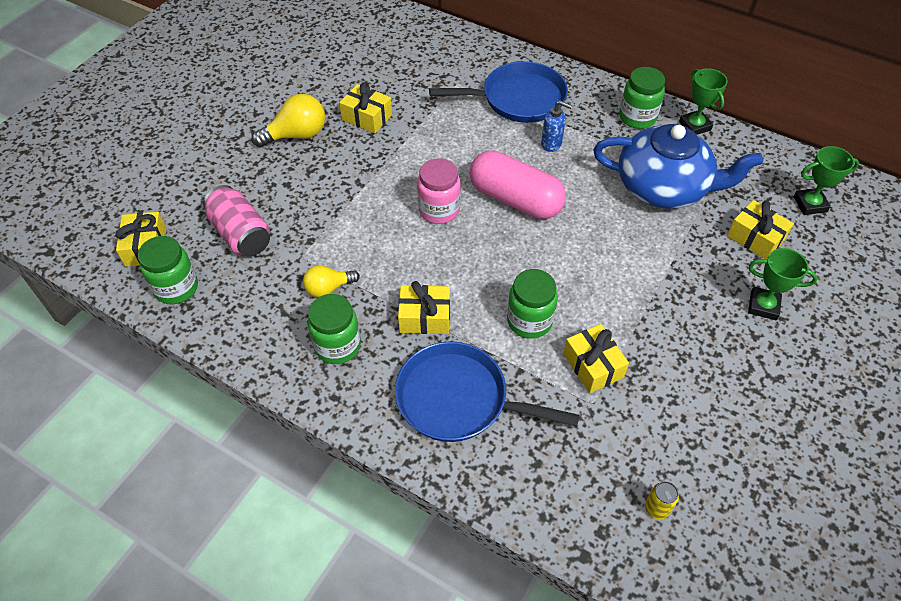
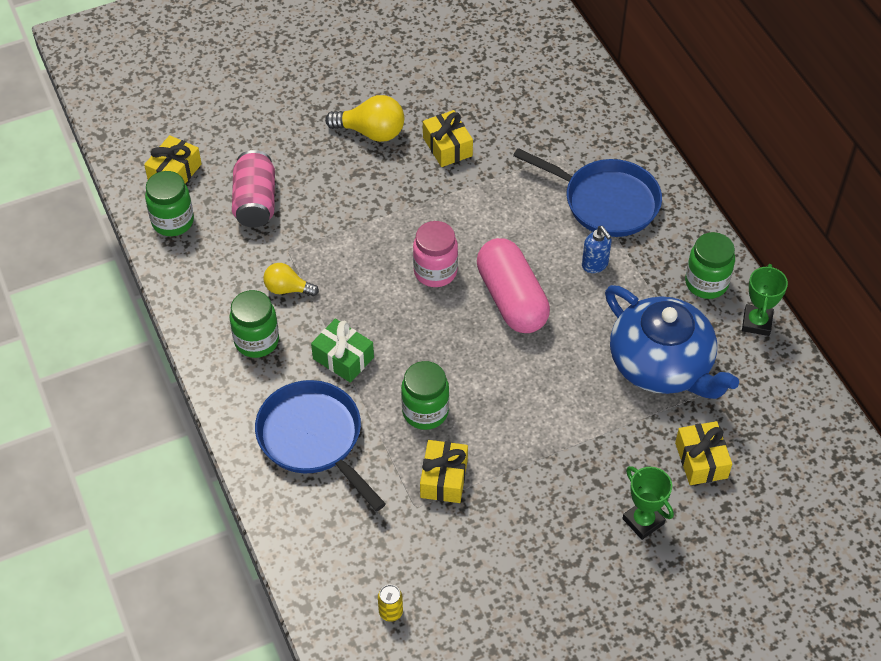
camera: 35 degrees right, 0 degrees up
yellow gift [398,281,450,334] -> green gift [311,319,374,383]
green trophy [793,146,859,215] -> none

